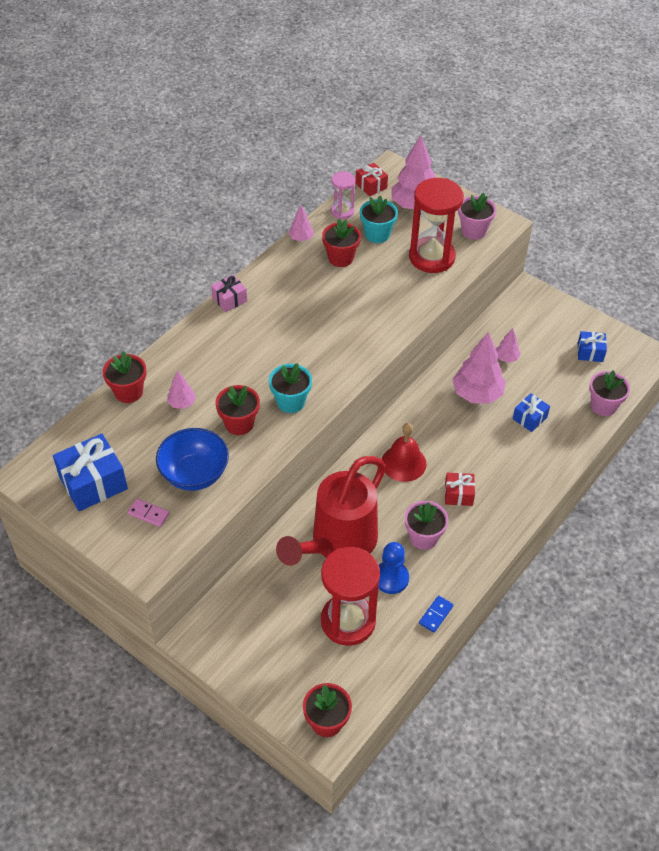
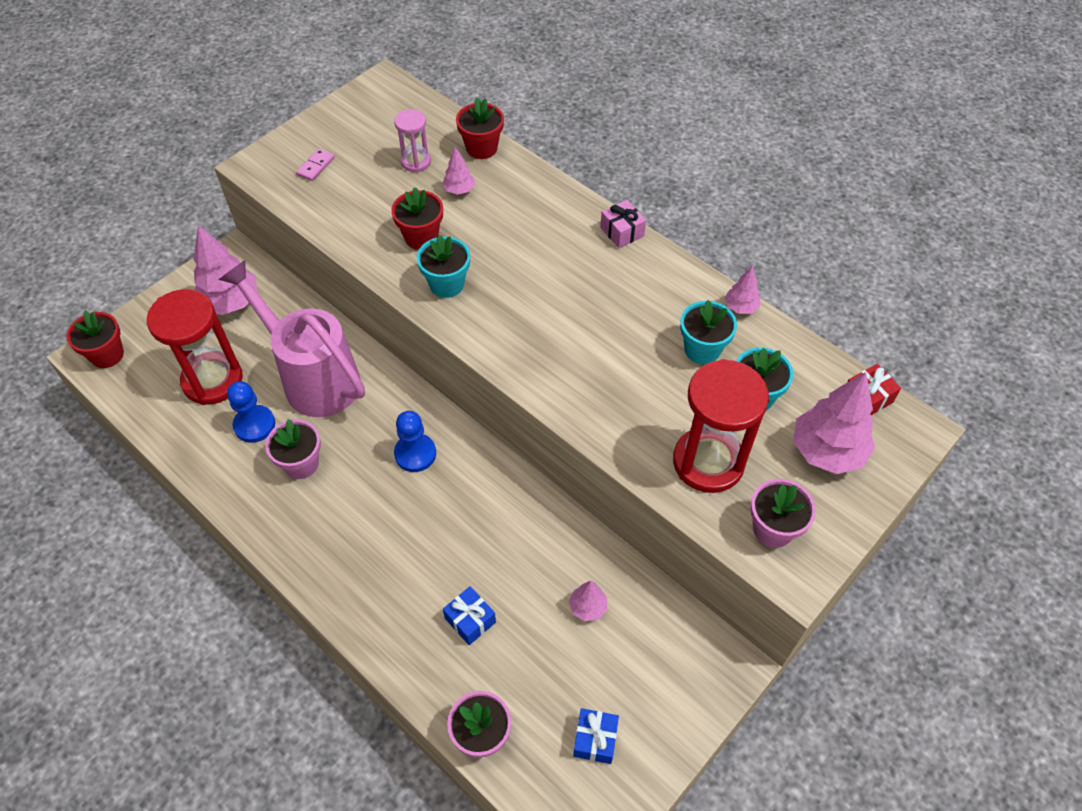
camera: 95 degrees right, 5 degrees up
blue gift [53,434,128,511] -> none
blue bowl [156,428,229,491] -> none
red watering can [276,456,386,566] -> pink watering can [219,260,365,417]
red flower pot [322,219,361,267] -> turquoise flower pot [680,300,737,364]
pink hourglass [331,171,356,219] -> pink hourglass moved to [394,109,431,172]
red bell [382,423,427,482] -> blue pawn [394,411,436,472]
blue domino [419,595,454,633] -> none
red gift [445,473,475,506] -> none
pink tree [452,332,505,404] -> pink tree moved to [193,225,258,315]

